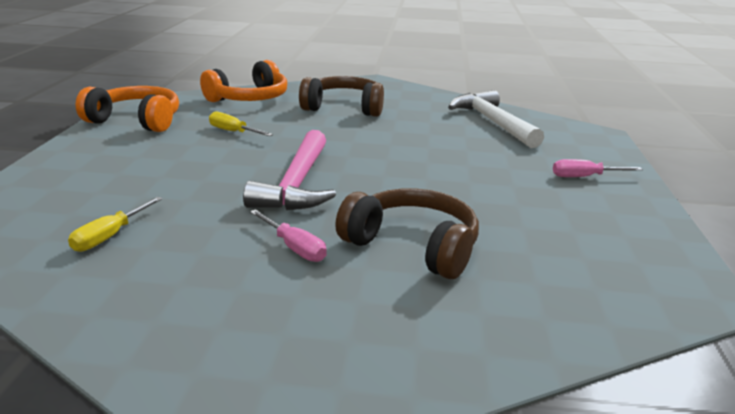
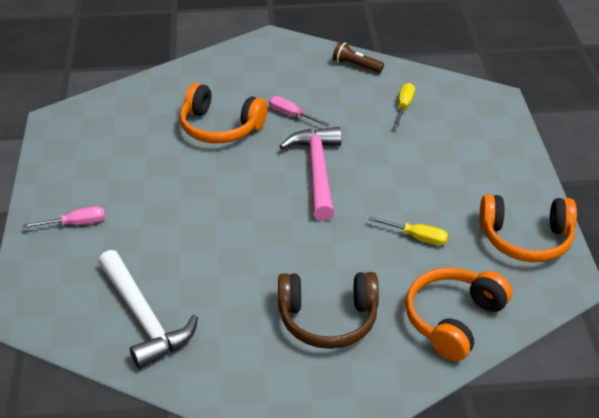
camera: 170 degrees right, 15 degrees up
brown headphones [335,189,479,279] -> orange headphones [180,83,267,143]
none -> brown flashlight [333,42,384,73]

